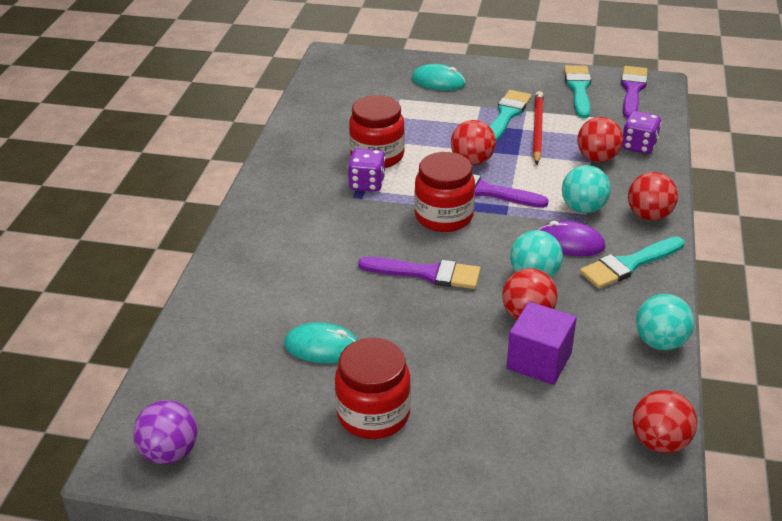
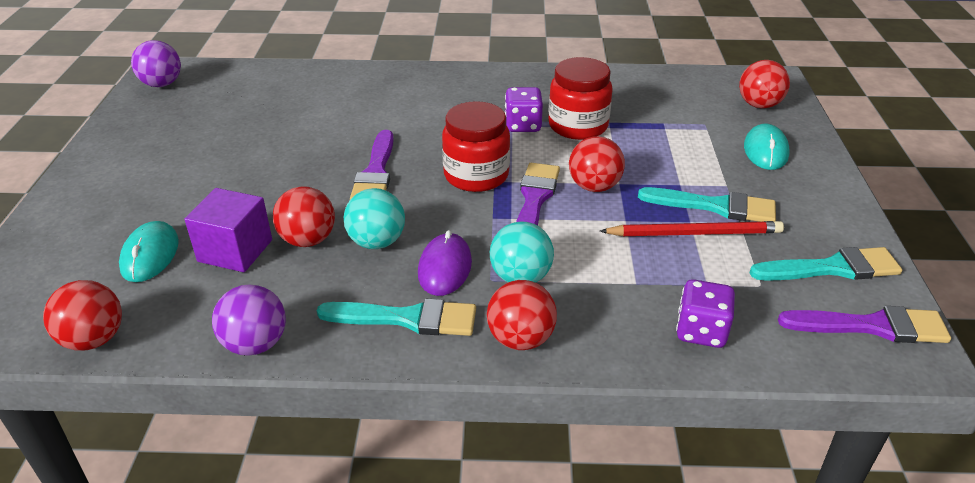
camera: 80 degrees right, 0 degrees up
turquoise mouse [284,322,358,363] -> turquoise mouse moved to [119,221,179,282]
red jar [335,338,411,439] -> none
red ball [577,117,623,162] -> red ball moved to [739,60,790,108]
turquoise brush [580,236,684,289] -> turquoise brush turned 135 degrees clockwise [317,299,476,336]
turquoise ball [636,294,694,350] -> purple ball [212,284,286,356]

